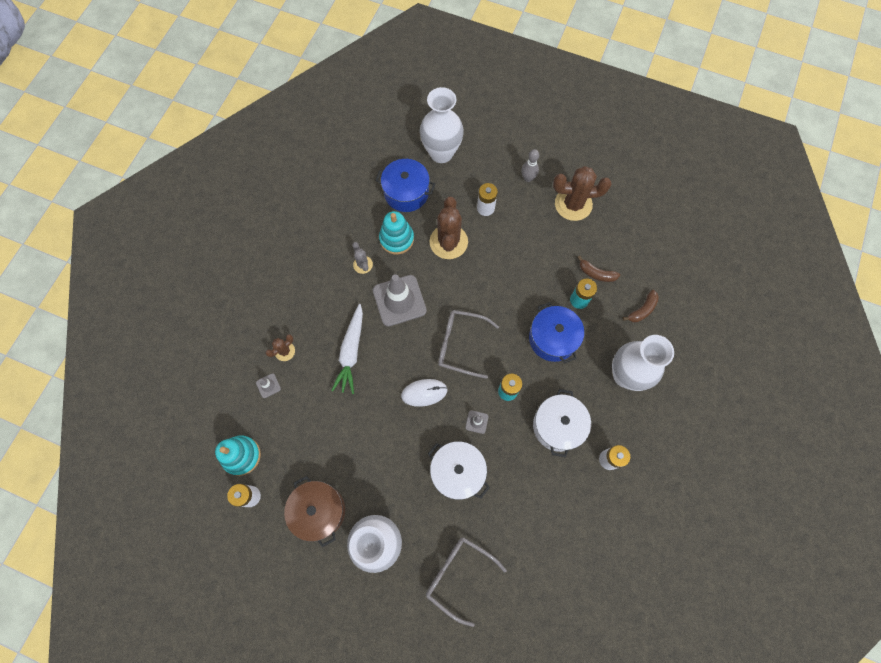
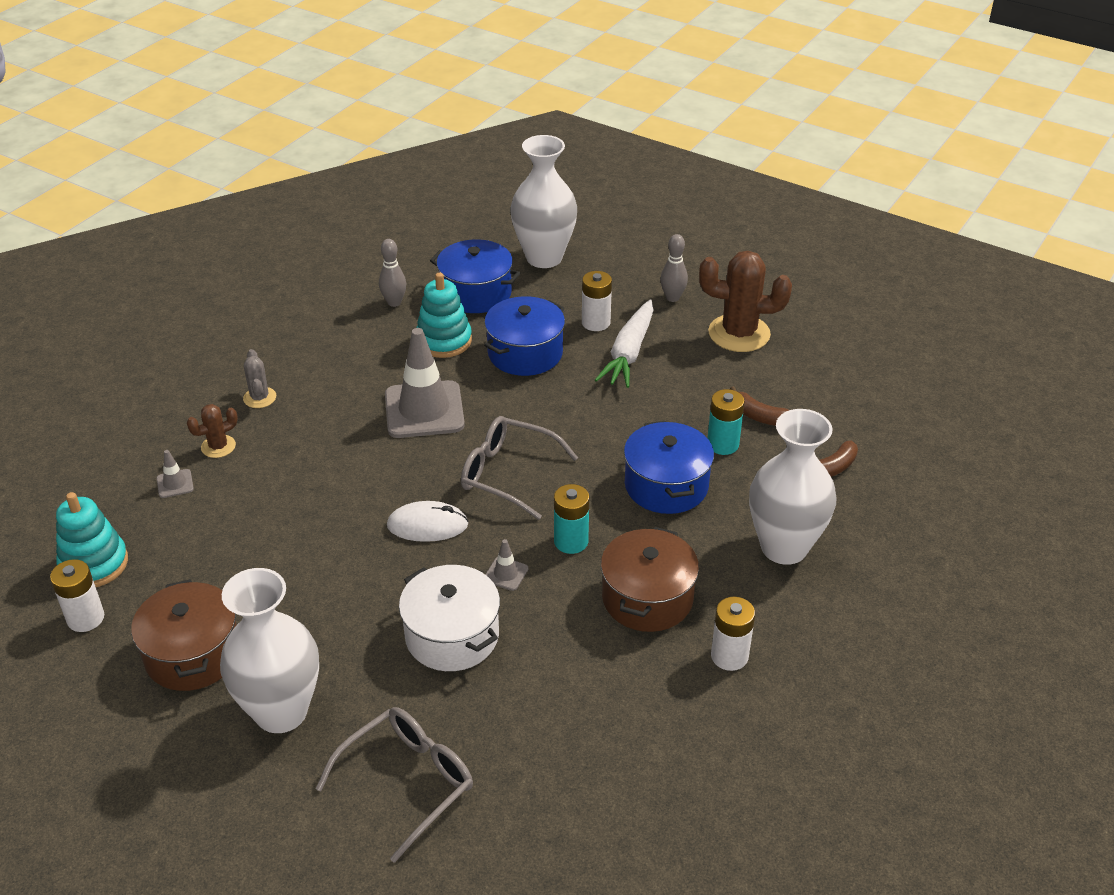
camera: 10 degrees right, 30 degrees down
white carrot [331,304,363,394] -> white carrot moved to [595,299,654,388]
grey cactus [352,242,373,274] -> grey cactus moved to [243,349,276,408]
grey glasses [426,537,507,627] -> grey glasses turned 90 degrees clockwise [316,707,473,863]
brown cactus [430,197,468,259] -> blue pot [484,296,565,376]
white pot [533,389,591,457] -> brown pot [601,527,699,632]
none -> grey bowling pin [379,239,406,307]

